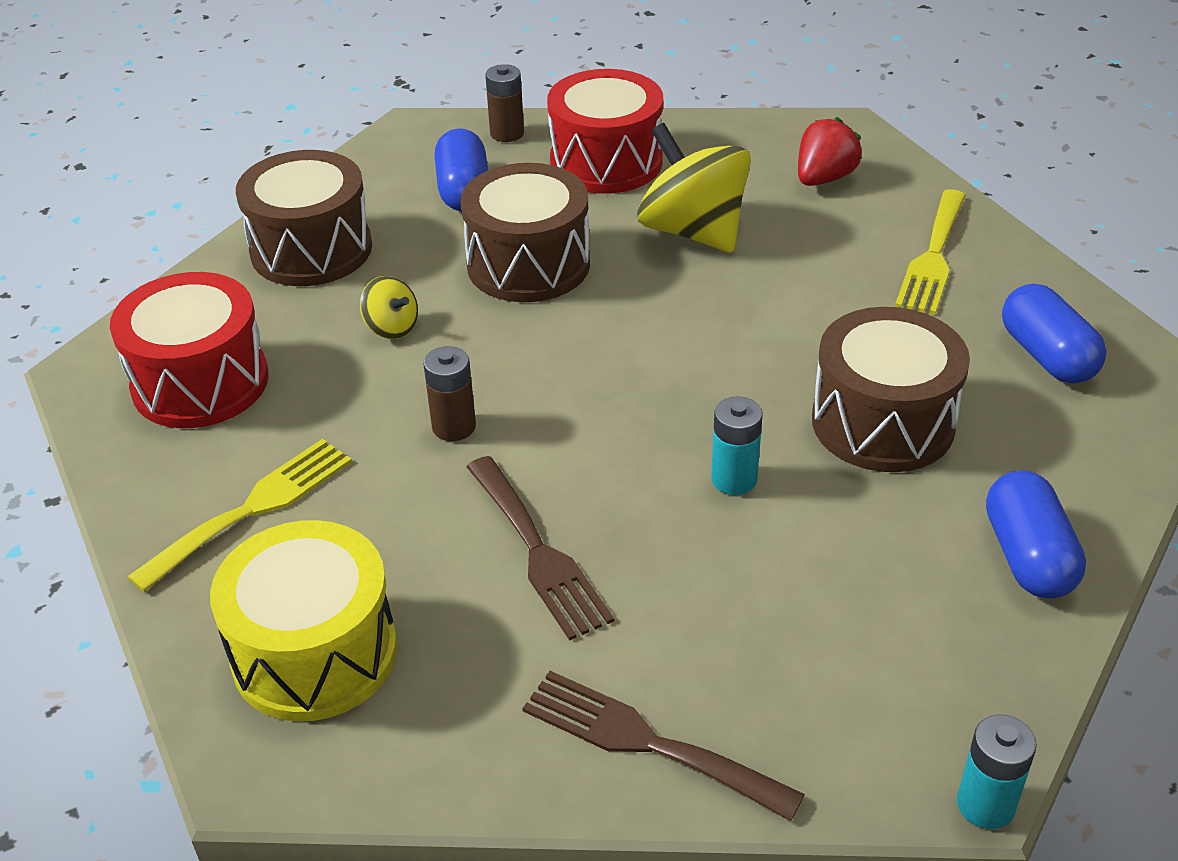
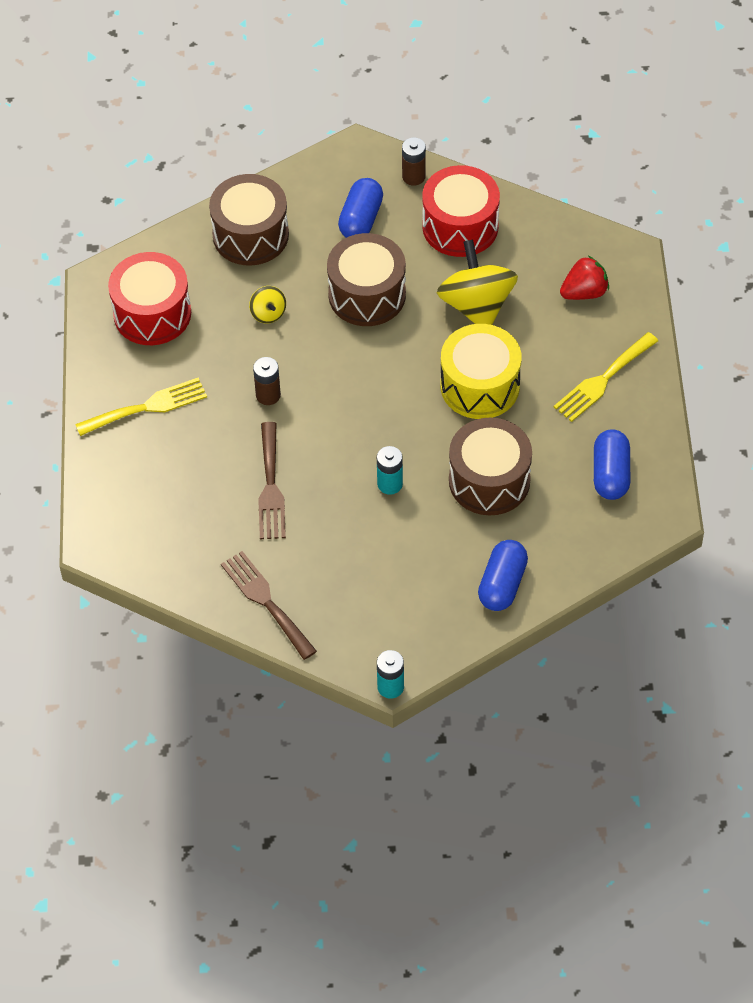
camera: 25 degrees right, 15 degrees up
yellow drum [210,520,397,721] -> yellow drum moved to [441,324,522,419]

